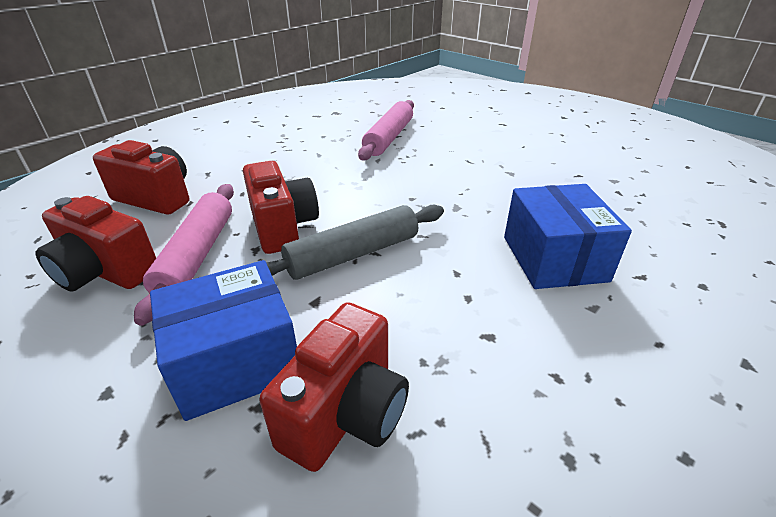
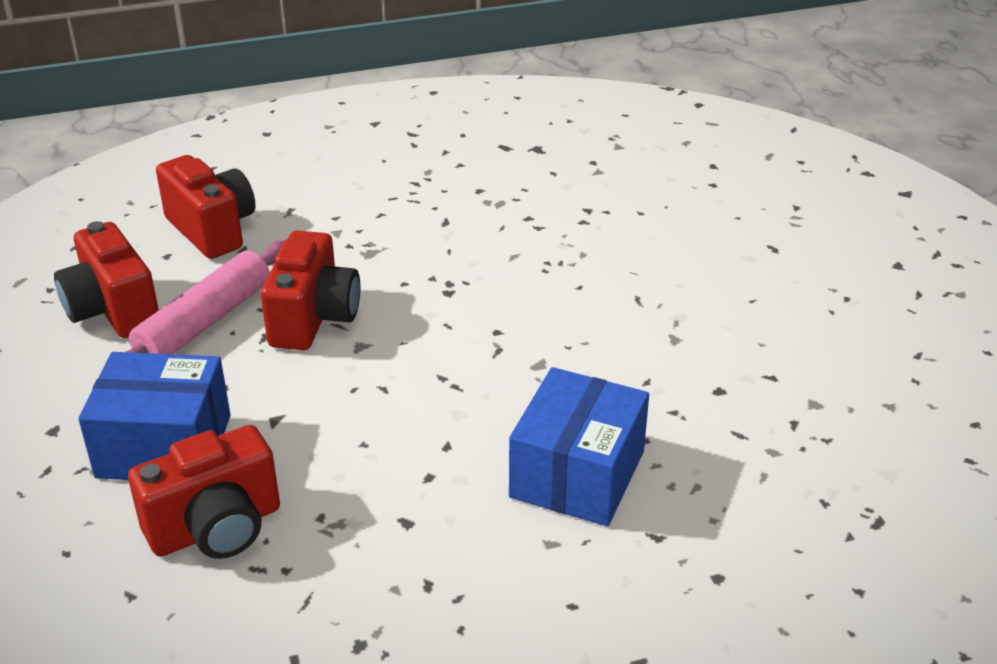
camera: 30 degrees right, 0 degrees up
grey rolling pin [266,205,444,280] -> none
pink rolling pin [358,100,414,160] -> none

